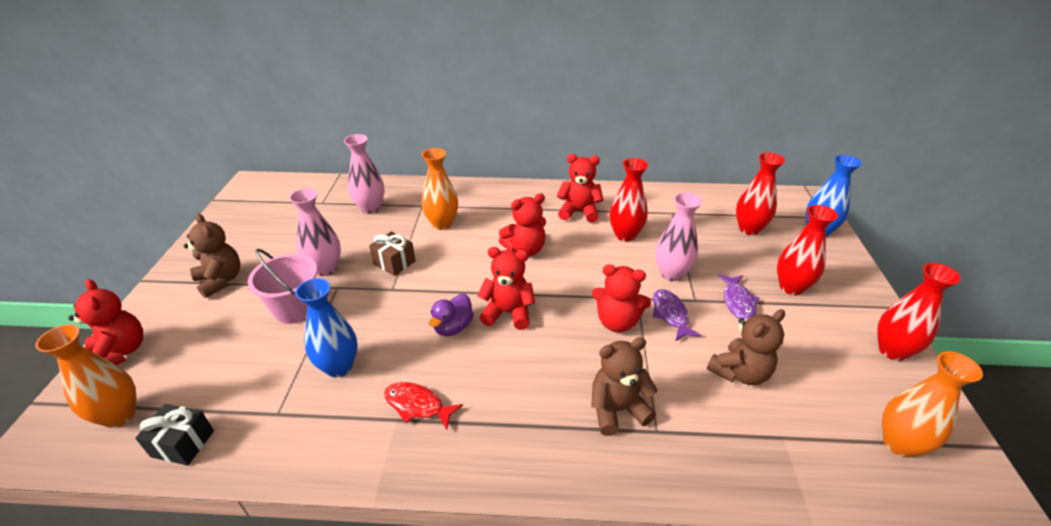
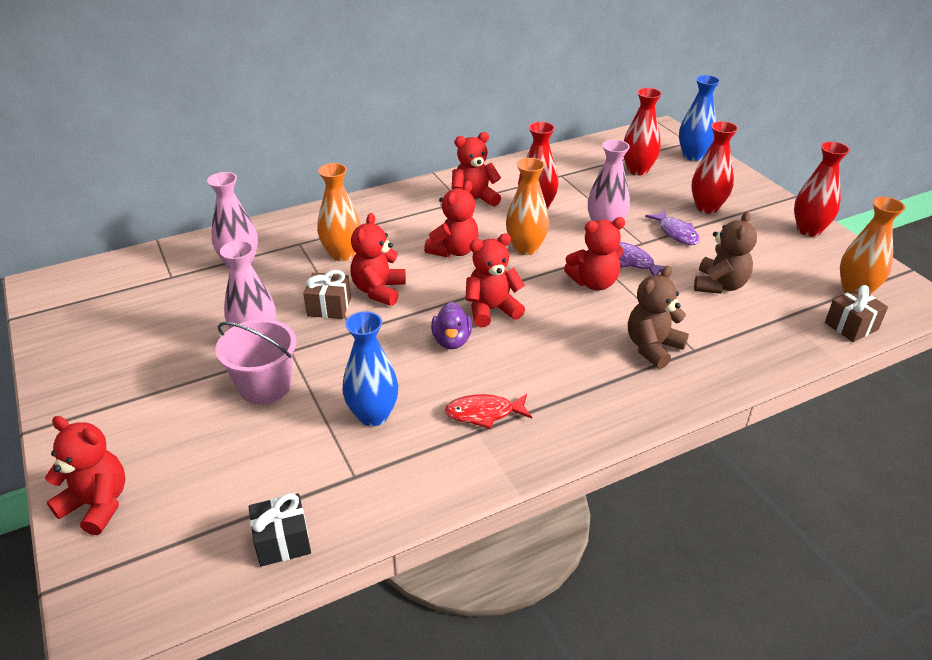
camera: 30 degrees left, 0 degrees up
orange vase [35,324,136,428] -> orange vase moved to [506,158,549,255]
brown teddy bear [184,213,241,298] -> none
none -> red teddy bear [350,213,406,306]
none -> brown gift [825,285,888,342]

